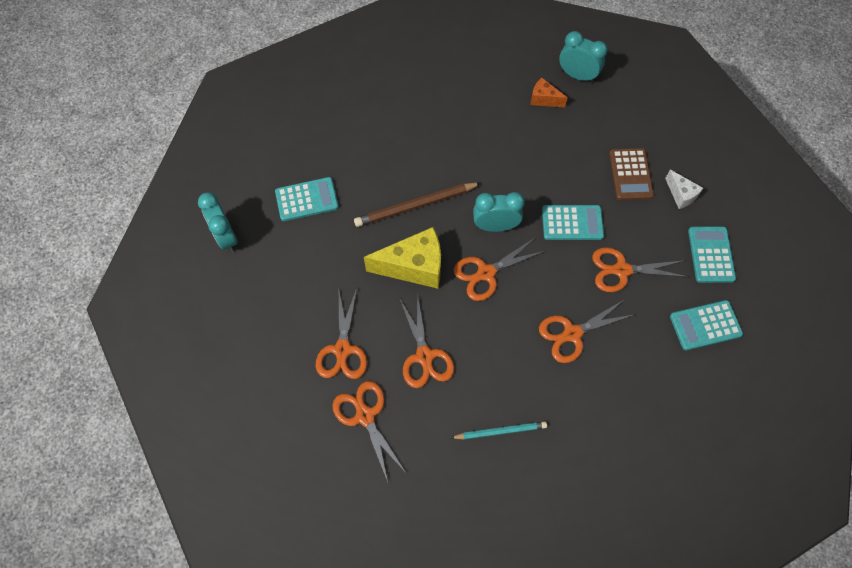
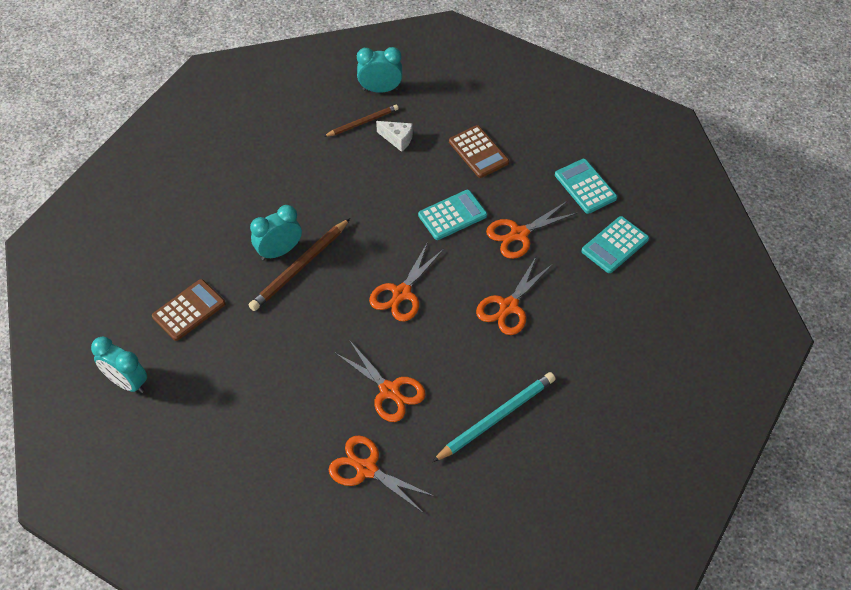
camera: 30 degrees left, 10 degrees down
turquoise calculator [275,177,339,221] -> brown calculator [152,279,226,341]
orange scissors [316,288,367,379] -> none
yellow cheese [364,227,441,289] -> none
turquoise pencil [451,422,547,439] -> turquoise pencil [432,372,556,462], size x1.57
turquoise clock [473,192,525,232] -> turquoise clock moved to [250,205,302,260]
orange cheese [530,77,568,108] -> brown pencil [323,105,399,137]
white cheese [665,170,703,209] -> white cheese moved to [376,121,413,152]

